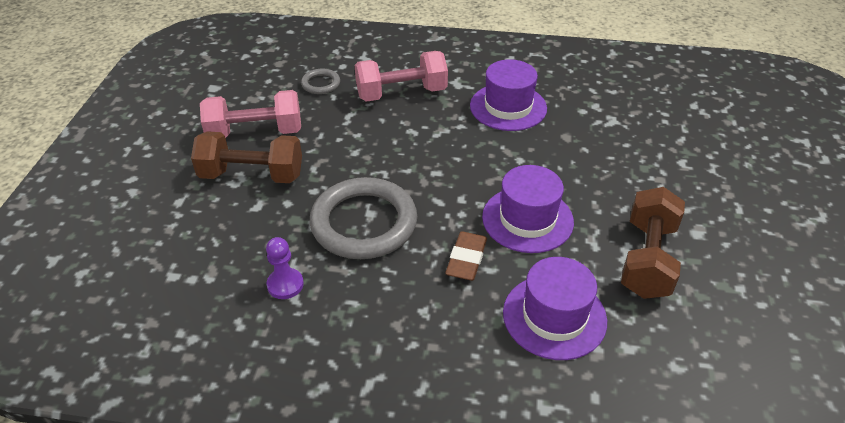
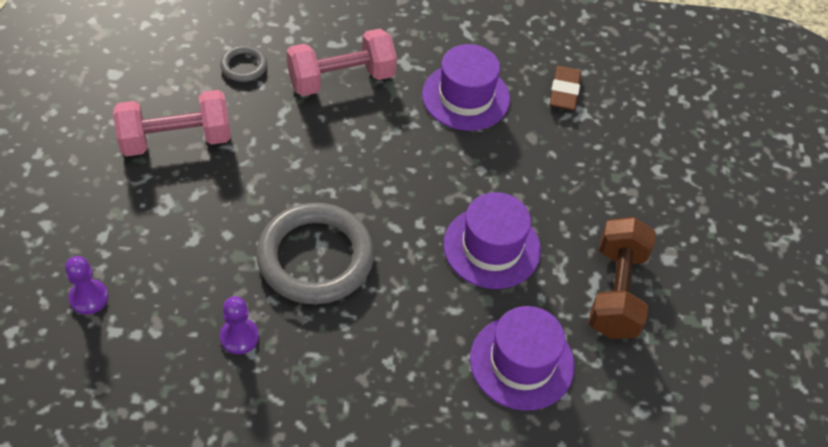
camera: 10 degrees left, 10 degrees up
brown dumbbell [191,131,302,183] -> none
brown eraser [445,231,487,281] -> brown eraser moved to [550,66,581,110]
none -> purple pawn [65,256,108,315]

